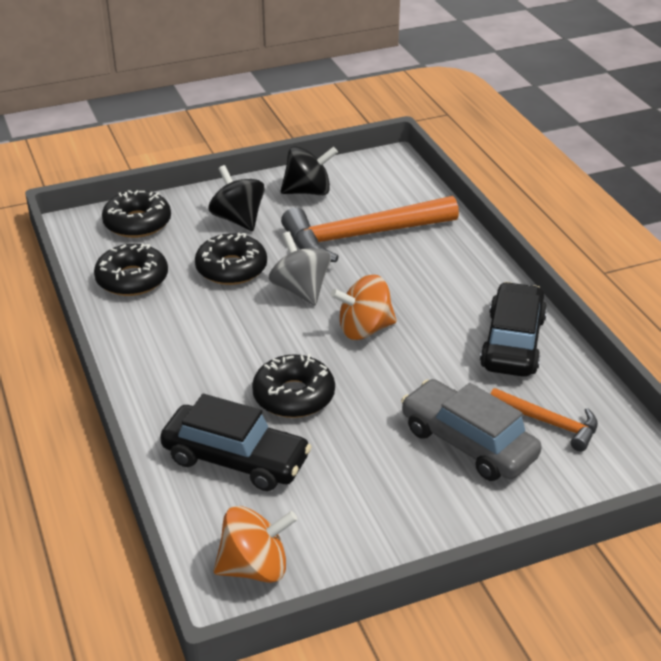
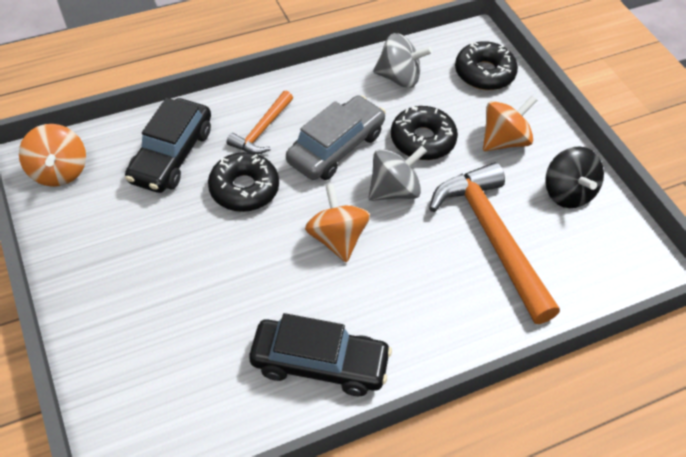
camera: 85 degrees right, 15 degrees up
black donut [94,244,168,296] -> grey spinning top [373,33,433,88]
black spinning top [209,165,265,231] -> orange spinning top [483,96,538,151]
grey car [401,379,542,481] -> grey car moved to [286,95,386,180]
orange hammer [490,388,598,452] -> orange hammer moved to [227,91,293,154]

